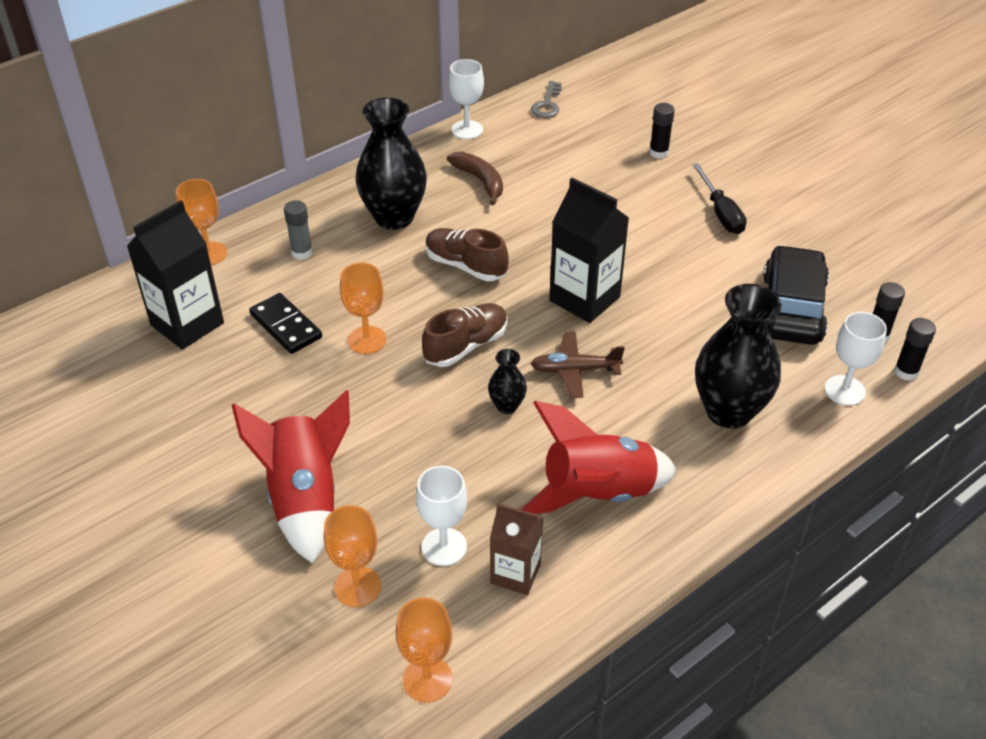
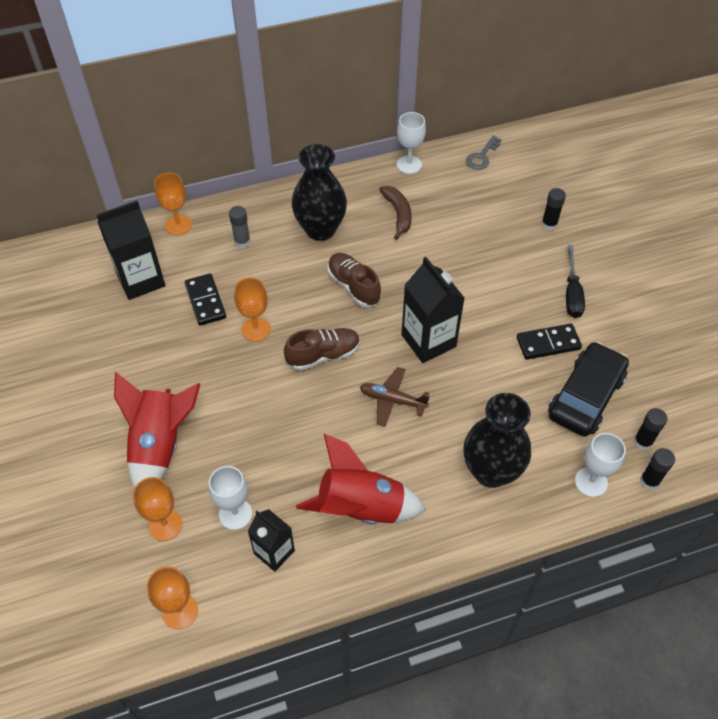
camera: 20 degrees right, 10 degrees up
black vase [488,349,527,414] -> none
brown carton [490,503,543,595] -> black carton [248,509,295,572]
none -> black domino [517,324,582,360]

